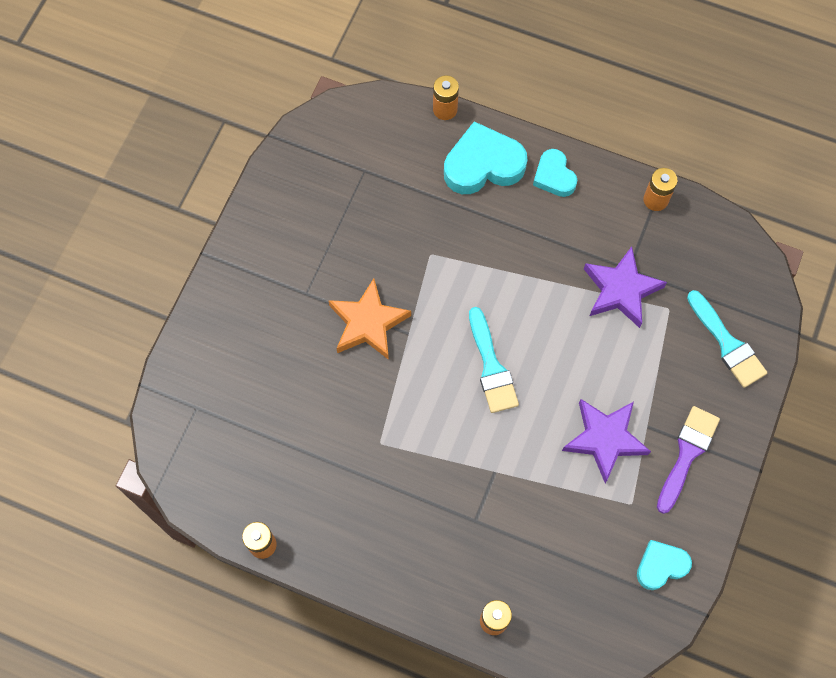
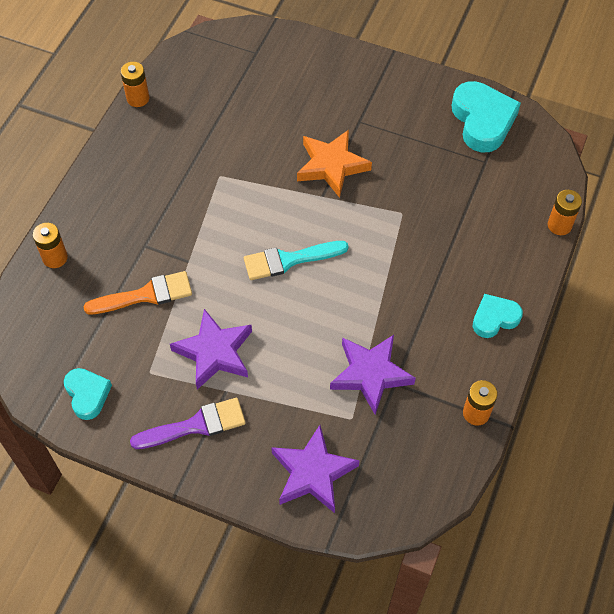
camera: 90 degrees right, 10 degrees down
turquoise heart [444,122,528,194] -> turquoise heart moved to [452,81,521,153]
purple brush [657,406,720,514] -> purple brush turned 45 degrees counterclockwise [130,398,246,449]
turquoise brush [687,290,767,388] -> purple star [271,425,360,513]
none -> orange brush [83,271,192,314]

